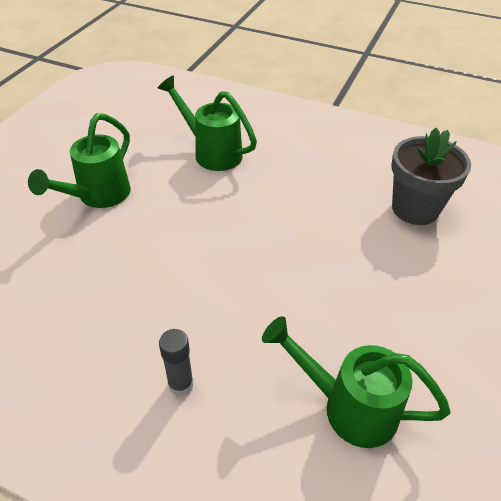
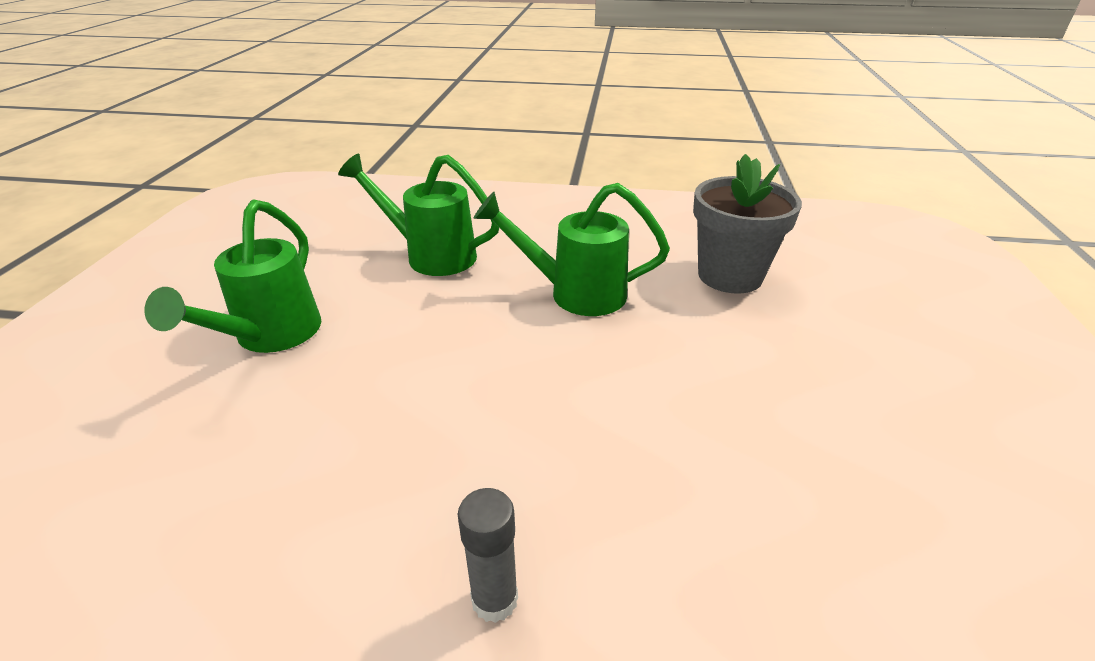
camera: 15 degrees left, 10 degrees down
green watering can [262,316,450,448] -> green watering can moved to [474,183,670,316]

